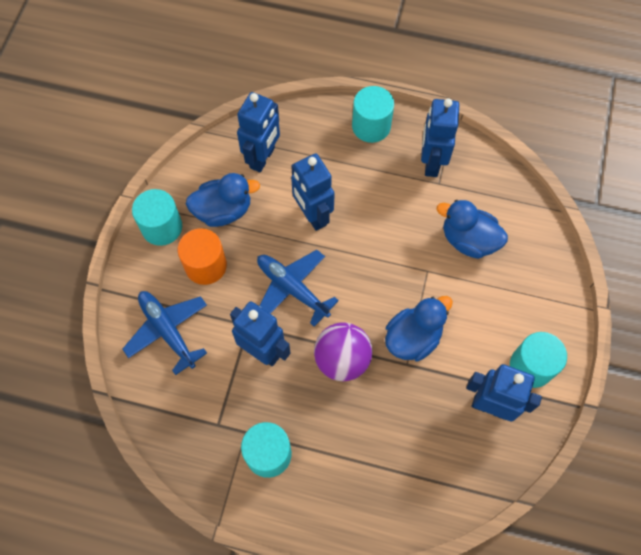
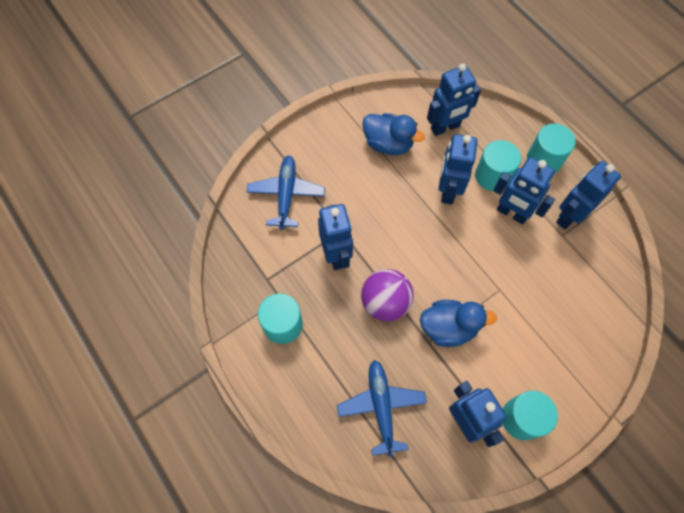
camera: 40 degrees right, 0 degrees up
turquoise cylinder [132,189,182,246] -> turquoise cylinder moved to [475,140,521,191]
orange cylinder [178,228,227,285] -> none
blue plane [257,250,339,327] -> blue plane moved to [337,360,427,457]
blue duck [437,200,508,259] -> none
none -> blue robot [493,157,555,224]

